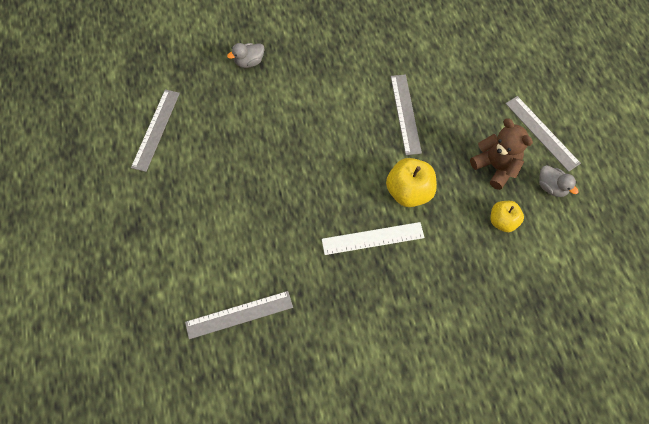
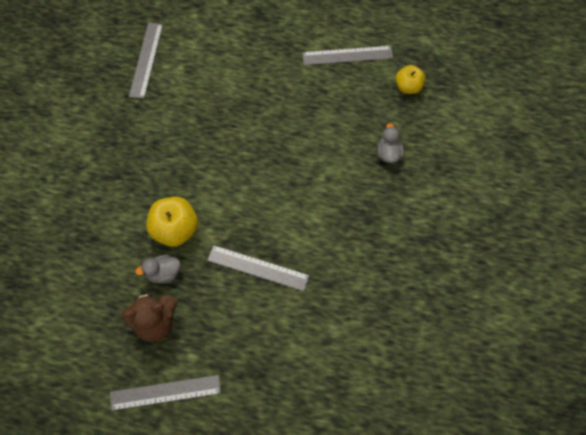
camera: 115 degrees right, 0 degrees up
grey ruler [131,89,180,172] -> grey ruler turned 45 degrees counterclockwise [302,46,393,65]
white ruler [322,222,425,255] -> none
yellow apple [490,201,524,232] -> yellow apple moved to [396,65,426,94]
grey duck [539,165,579,197] -> grey duck moved to [135,255,180,284]

